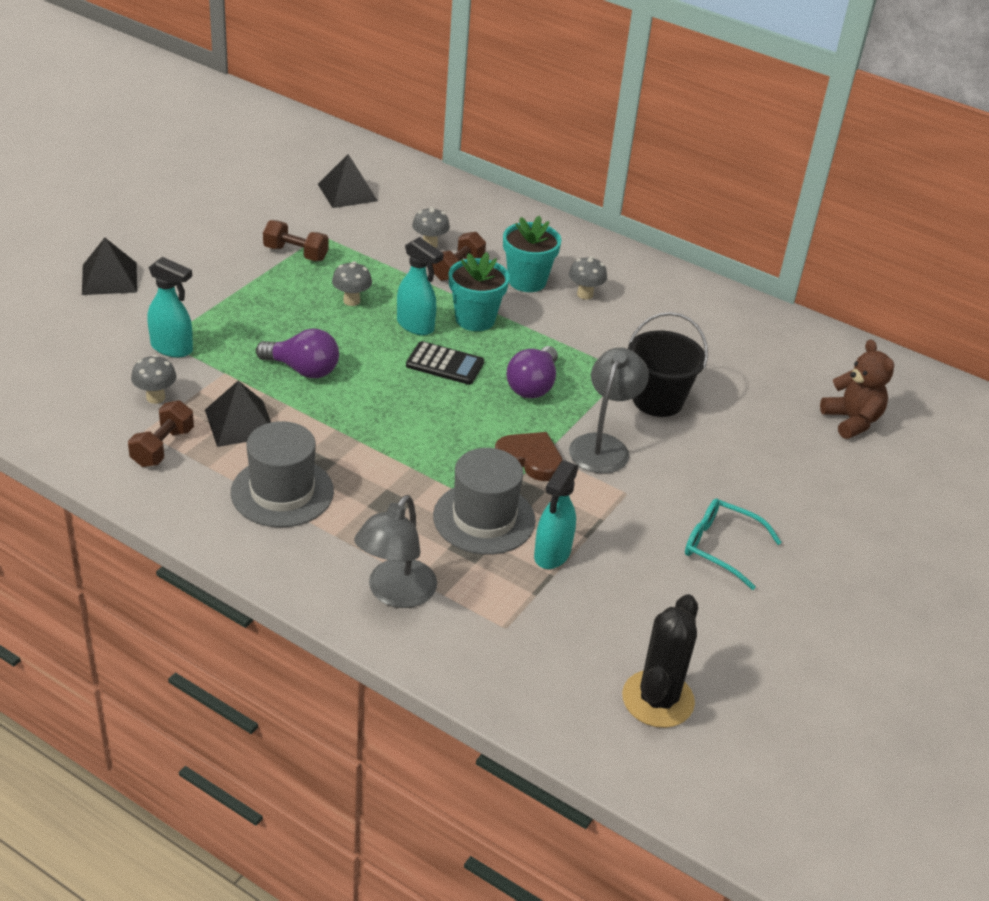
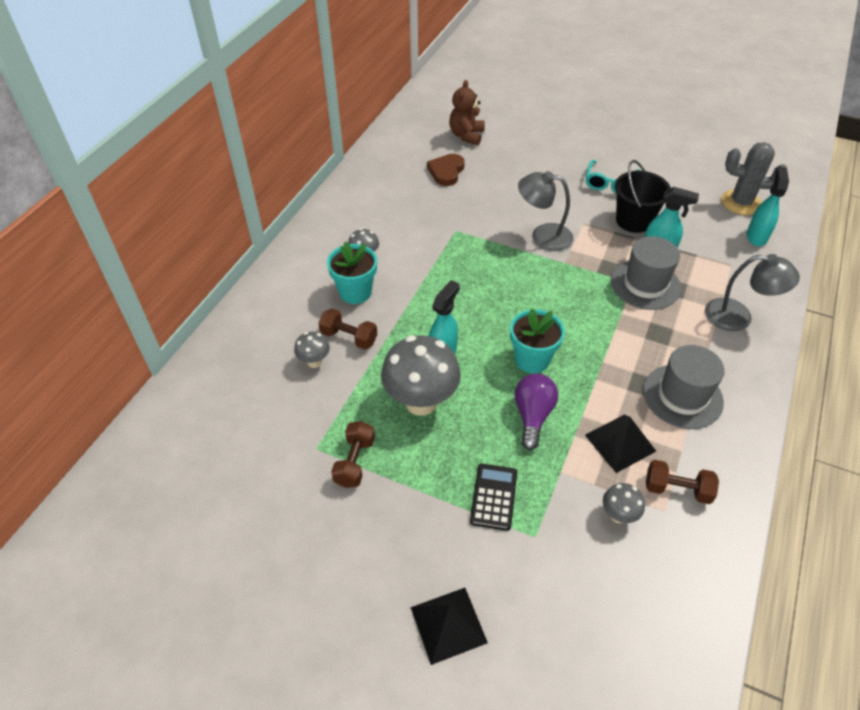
camera: 95 degrees left, 10 degrees up
turquoise spray bottle [147,257,193,358] -> turquoise spray bottle moved to [747,166,789,246]
black pyramid [318,154,378,208] -> none
grey mushroom [332,261,372,306] -> grey mushroom [381,335,461,416], size x2.09
black calculator [406,341,484,385] -> black calculator moved to [470,464,517,531]
turquoise flower pot [449,252,510,331] -> turquoise flower pot moved to [510,308,565,374]
brown heart [495,432,563,481] -> brown heart moved to [427,154,465,186]
purple light bulb [507,346,558,398] -> none
black cactus [622,594,698,728] -> grey cactus [721,142,787,215]
black bucket [628,312,708,417] -> black bucket moved to [615,160,671,233]
brown teddy bear [820,340,894,439] -> brown teddy bear turned 45 degrees counterclockwise [449,80,485,145]

